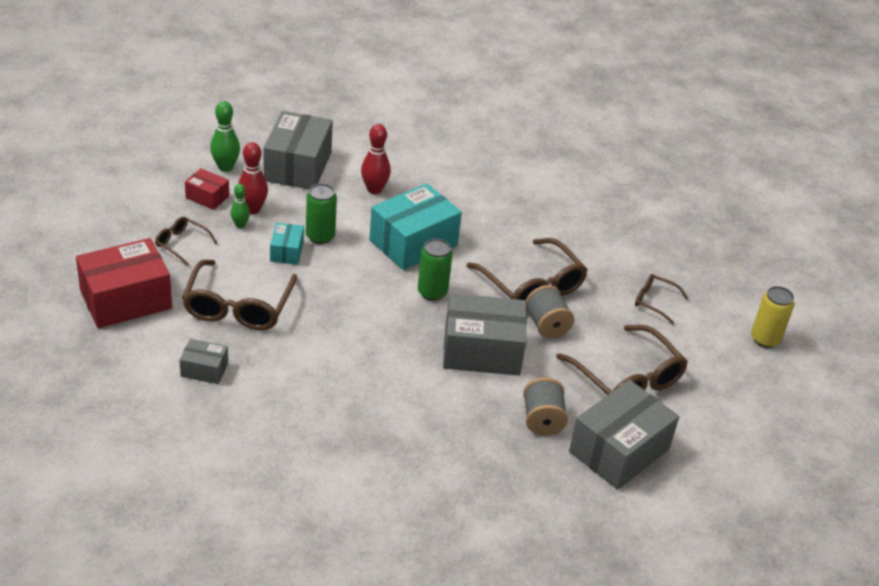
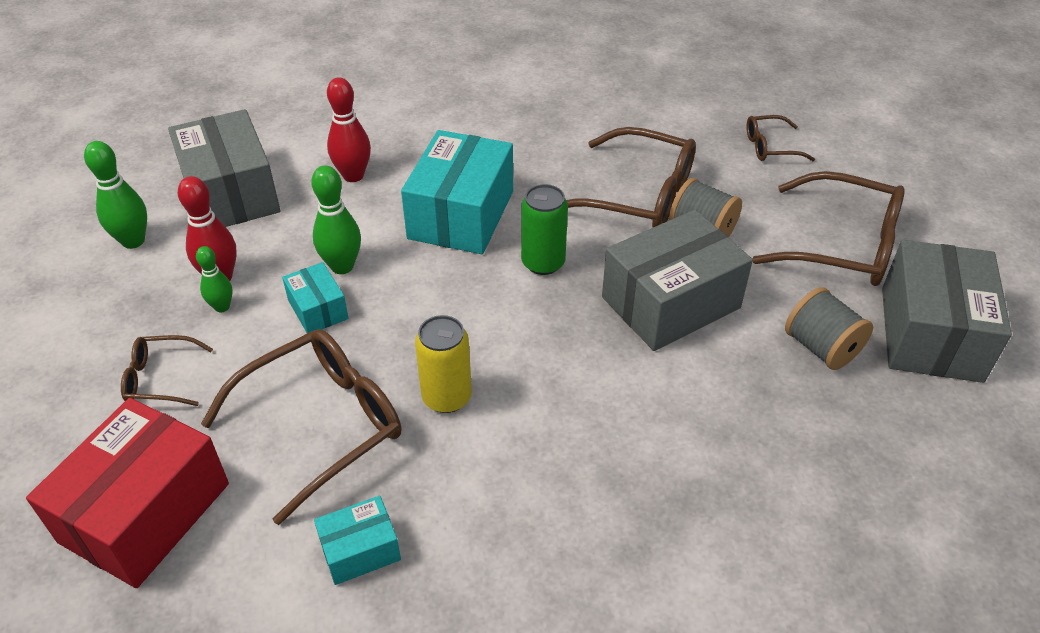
camera: 30 degrees left, 5 degrees up
grey box [180,339,228,384] -> turquoise box [314,496,401,585]
brown glasses [182,260,297,330] -> brown glasses turned 105 degrees counterclockwise [201,329,401,525]
red box [185,168,229,210] -> none
green can [306,184,337,244] -> green bowling pin [311,166,361,274]
yellow can [751,286,795,348] -> yellow can moved to [415,315,472,413]

